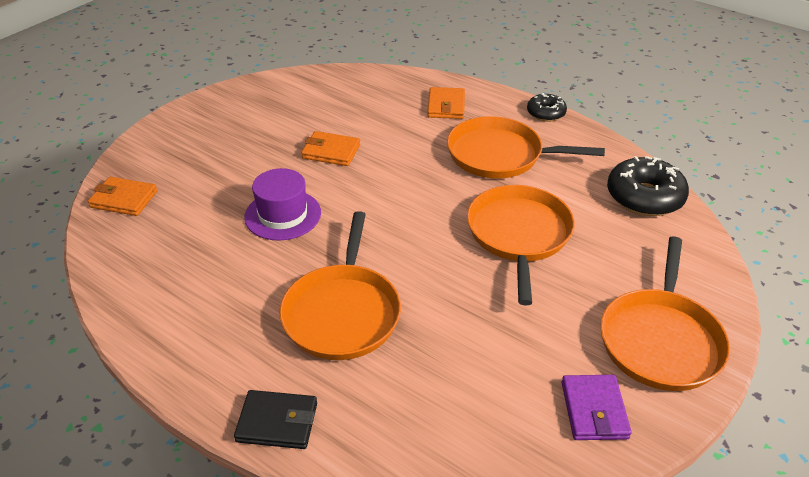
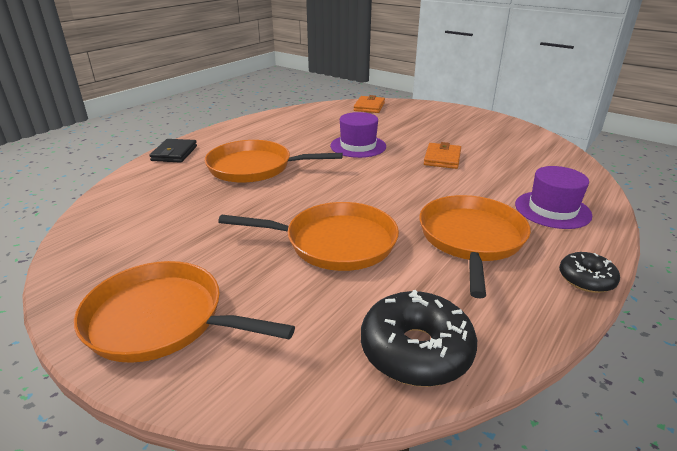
camera: 90 degrees right, 10 degrees down
orange wallet [427,87,465,119] -> purple hat [515,166,592,229]
purple wallet [561,375,632,440] -> none

